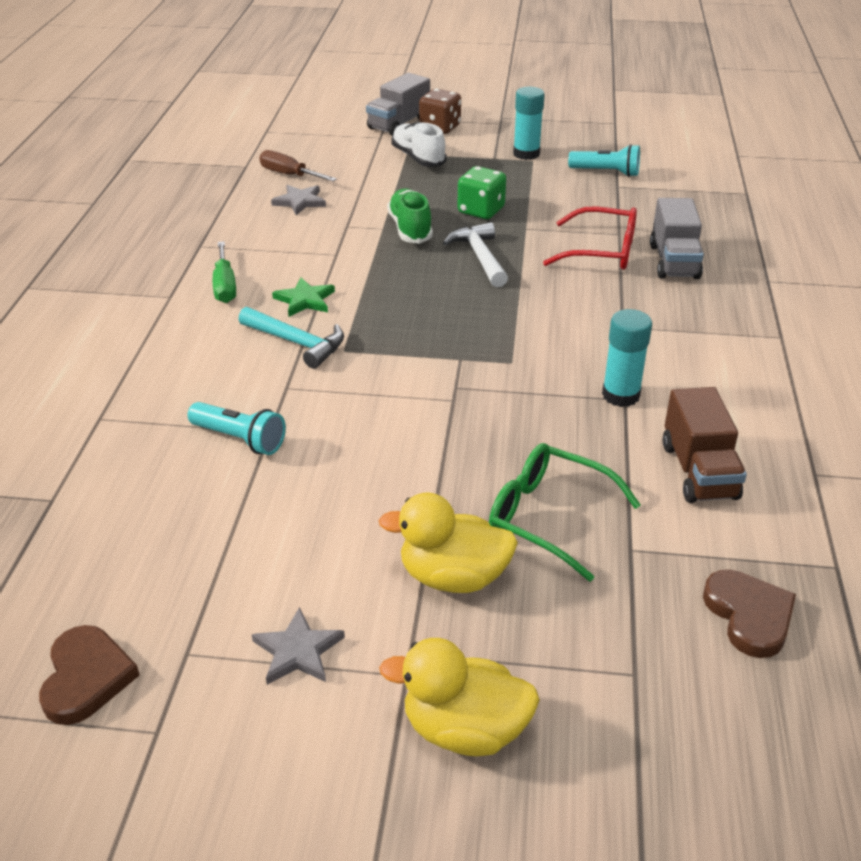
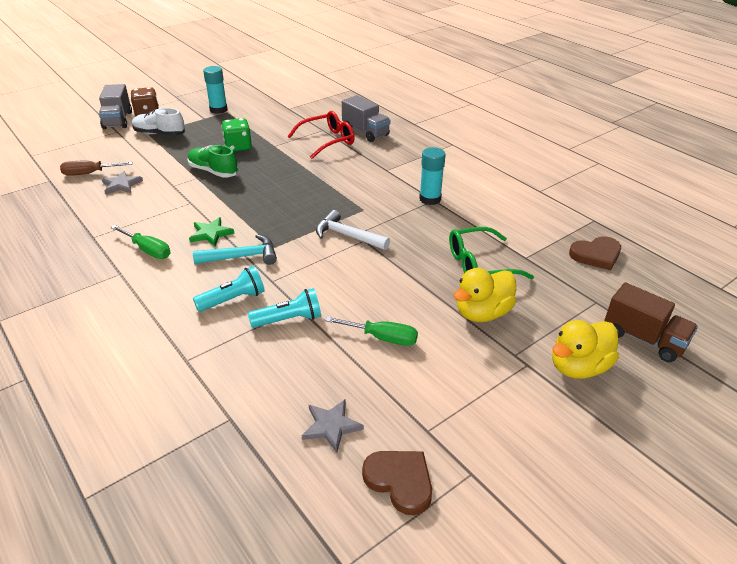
camera: 45 degrees left, 0 degrees up
grey star [252,607,345,685] -> grey star moved to [302,399,364,453]
white hammer [443,222,508,287] -> white hammer moved to [316,210,390,250]
turquoise flashlight [568,144,640,177] -> turquoise flashlight moved to [193,266,265,312]
brown truck [662,387,747,503] -> brown truck moved to [604,282,698,362]
brown heart [703,569,796,658] -> brown heart turned 135 degrees clockwise [569,236,621,270]
none -> green screwdriver [325,317,418,346]

